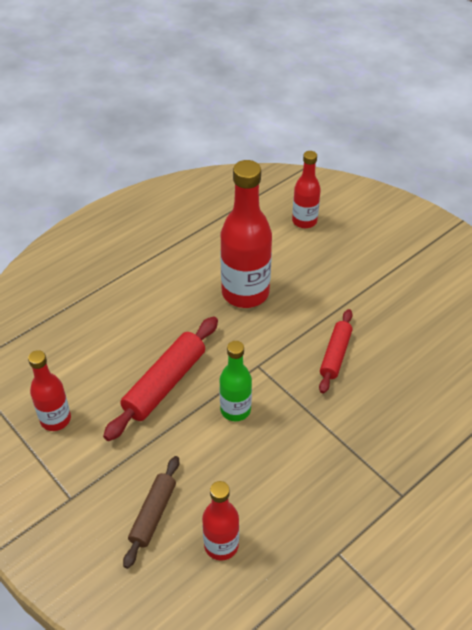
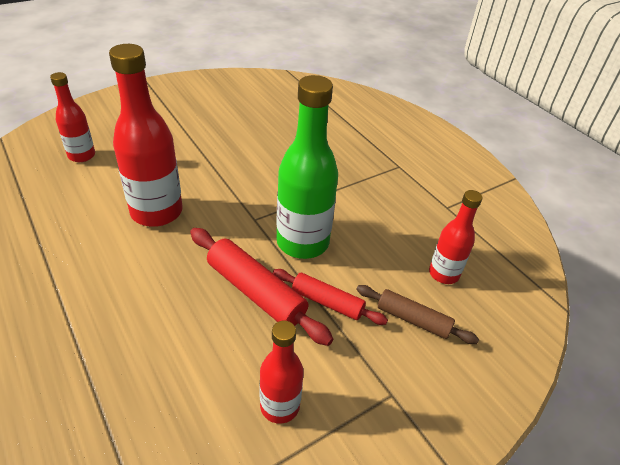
camera: 85 degrees left, 5 degrees down
green bottle [219,341,252,421] -> green bottle [276,75,338,259], size x1.75
red rolling pin [319,309,353,394] -> red rolling pin moved to [273,269,388,325]

